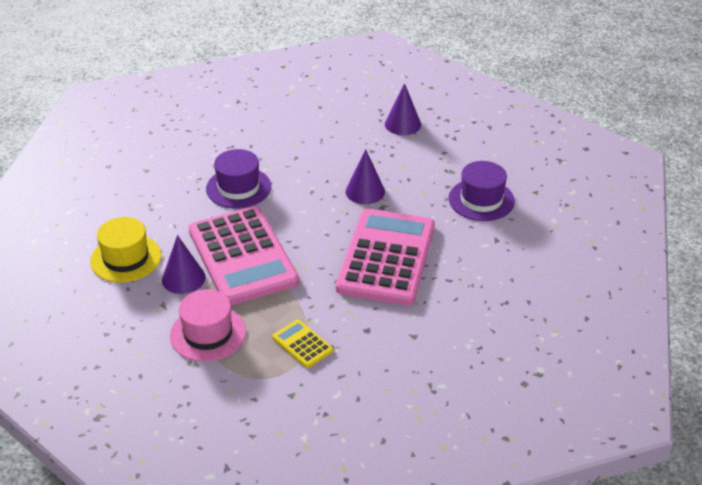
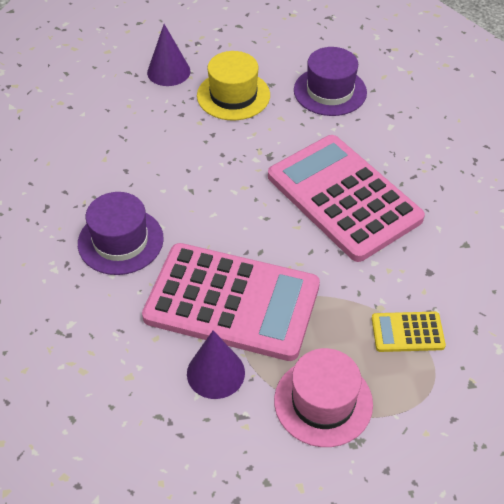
camera: 50 degrees left, 10 degrees up
yellow hat [90,217,161,283] -> yellow hat moved to [197,51,270,120]
purple cone [346,149,385,204] -> none

